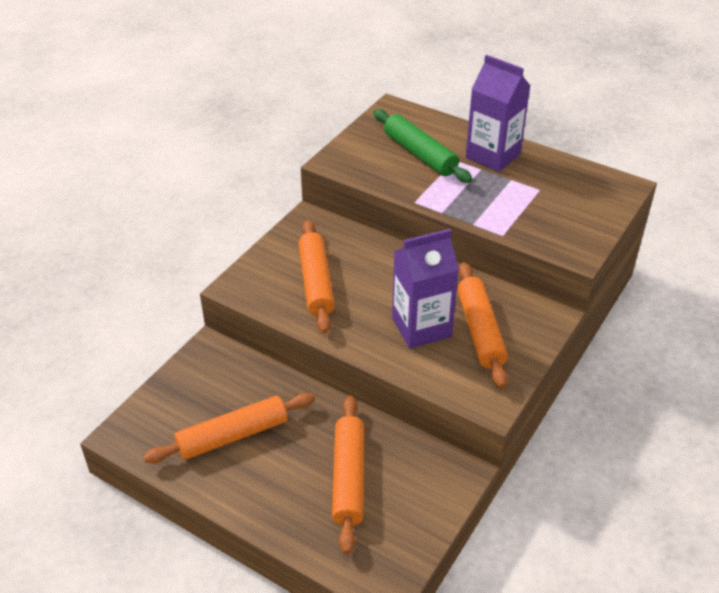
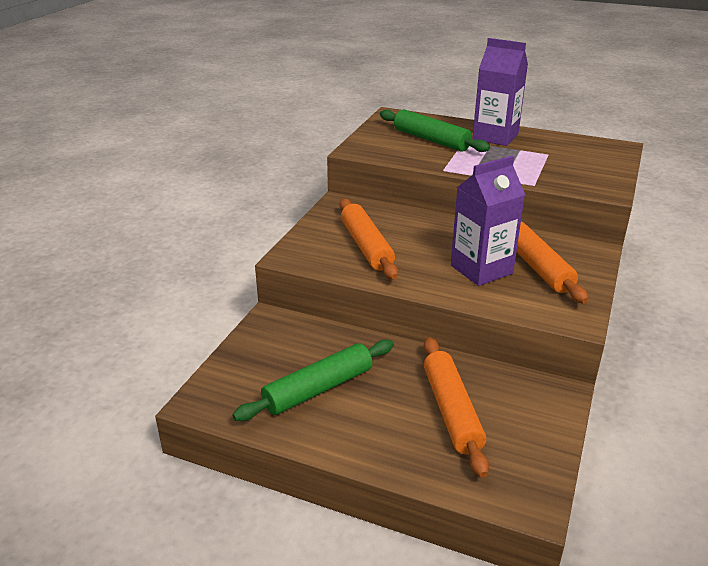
camera: 10 degrees left, 10 degrees down
orange rolling pin [143,393,315,464] -> green rolling pin [232,339,394,421]

